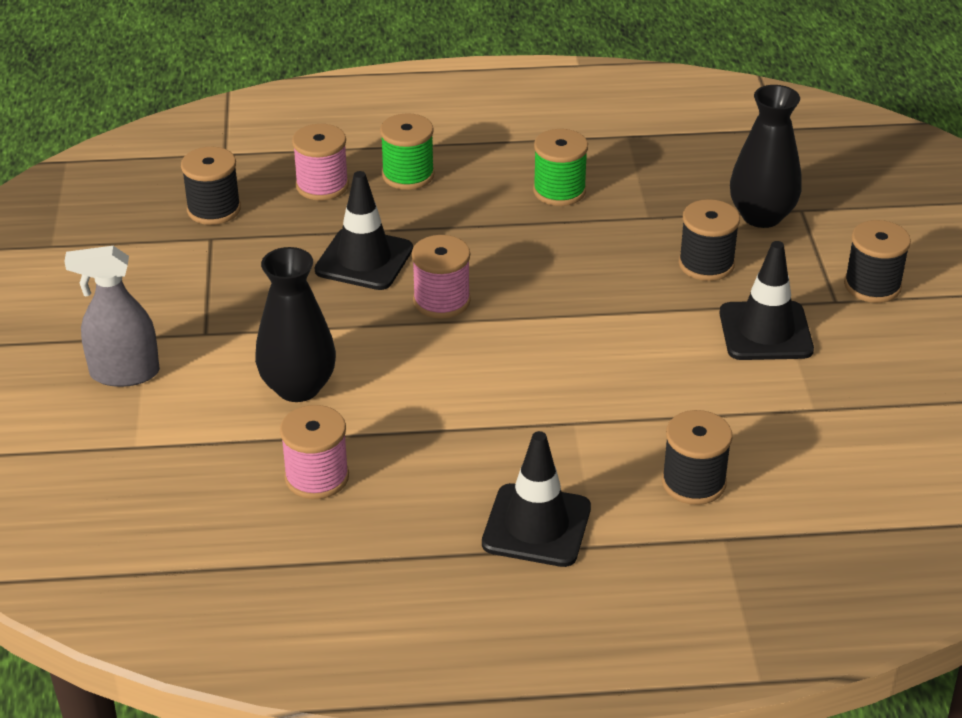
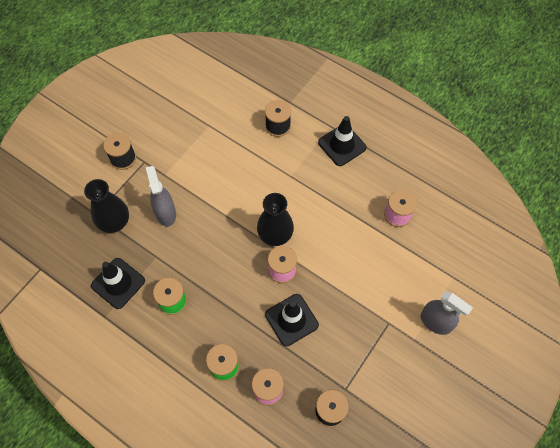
camera: 140 degrees left, 25 degrees up
black vase [255,247,336,402] -> black vase moved to [257,193,294,246]
black spool [679,199,740,281] -> grey spray bottle [146,166,176,227]
black traffic cone [719,241,814,360] -> black traffic cone moved to [91,258,145,309]

